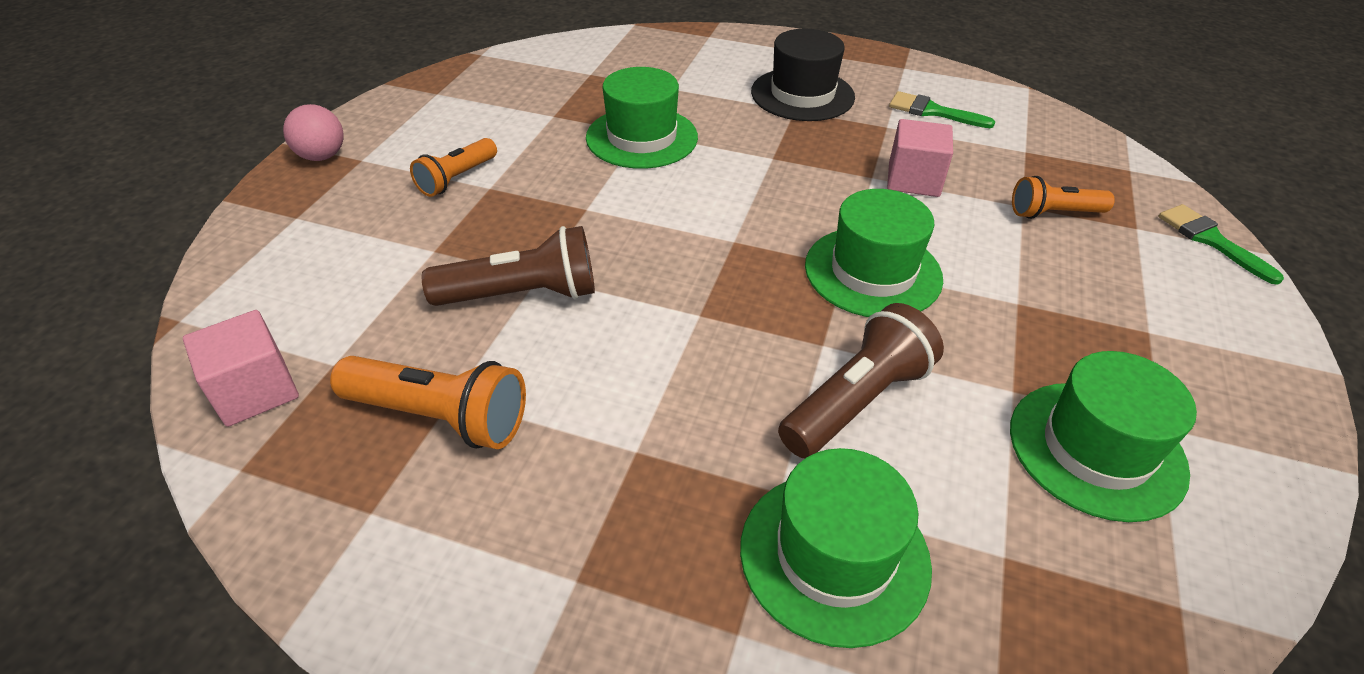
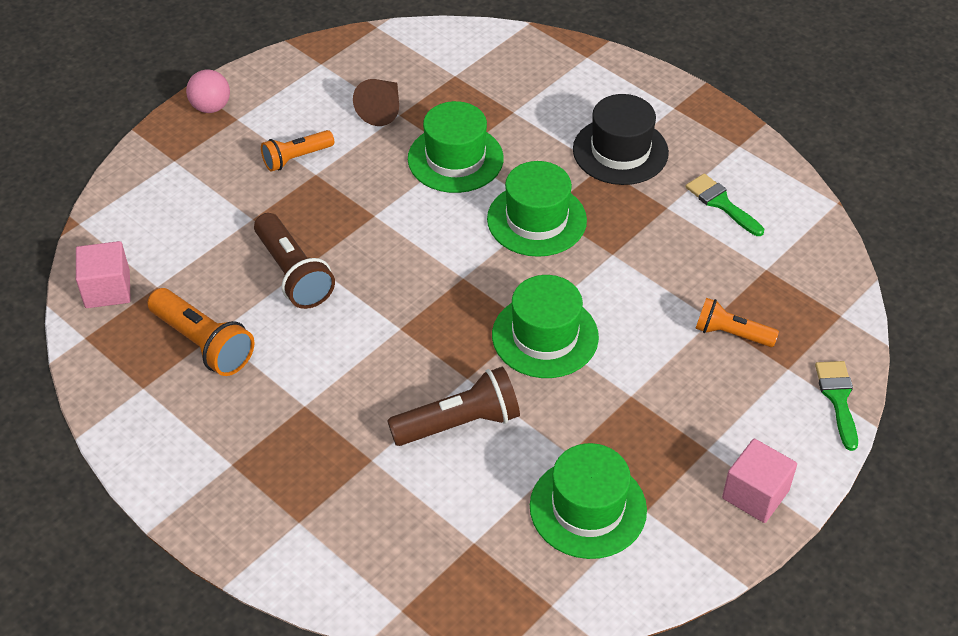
camera: 25 degrees right, 5 degrees up
brown flashlight [422,226,595,306] -> brown flashlight turned 45 degrees clockwise [254,213,335,309]
green hat [740,448,932,648] -> green hat moved to [487,161,587,257]
pink cube [887,119,953,197] -> pink cube moved to [722,439,797,523]
none -> brown cone [353,79,399,126]

